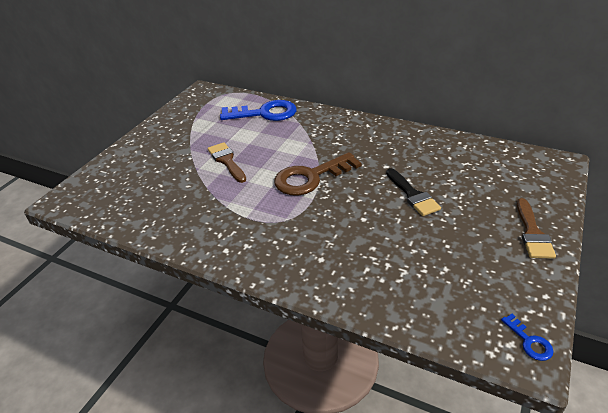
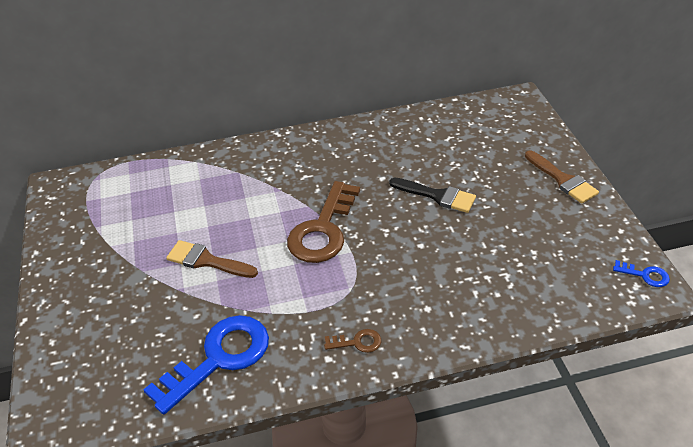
camera: 40 degrees left, 5 degrees up
blue key [220,100,297,121] -> blue key moved to [143,315,269,415]
none -> brown key [324,329,381,353]

